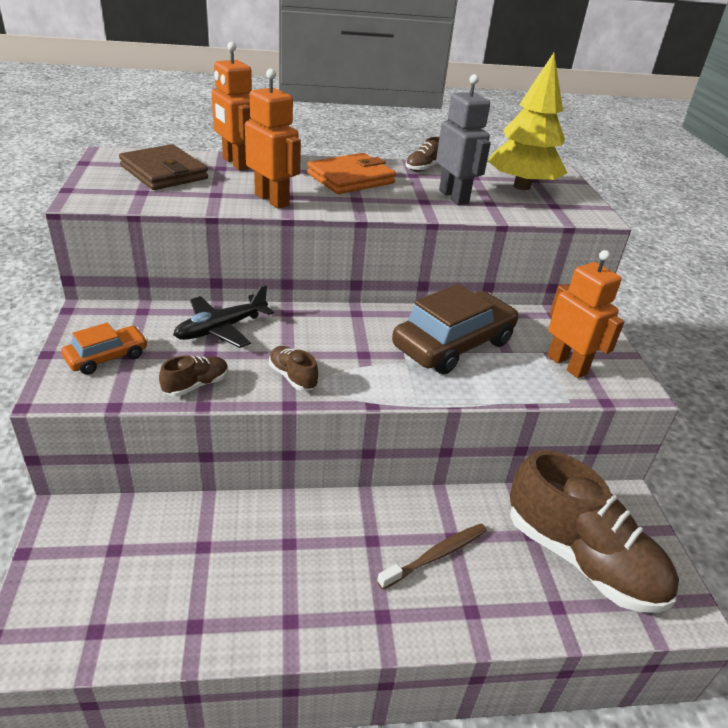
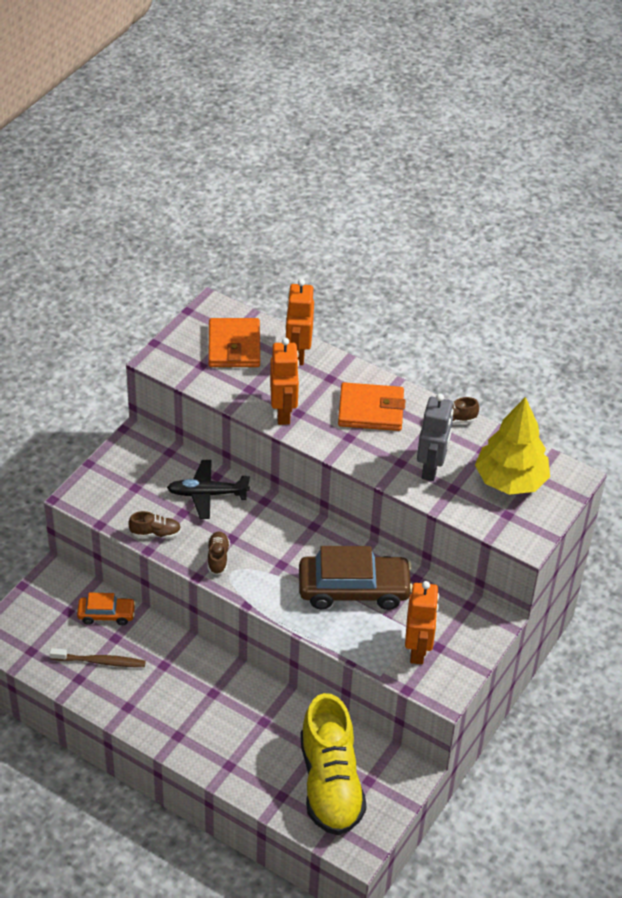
camera: 40 degrees right, 10 degrees up
orange car [61,323,148,375] -> orange car moved to [77,593,136,625]
brown wallet [119,144,208,190] -> orange wallet [208,318,260,367]
brown toothbrush [377,524,487,590] -> brown toothbrush moved to [49,648,146,667]
brown shoe [510,450,679,613] -> yellow shoe [300,693,367,835]

